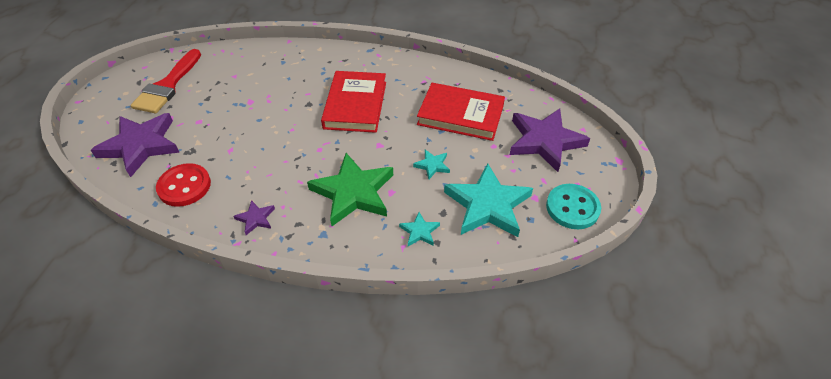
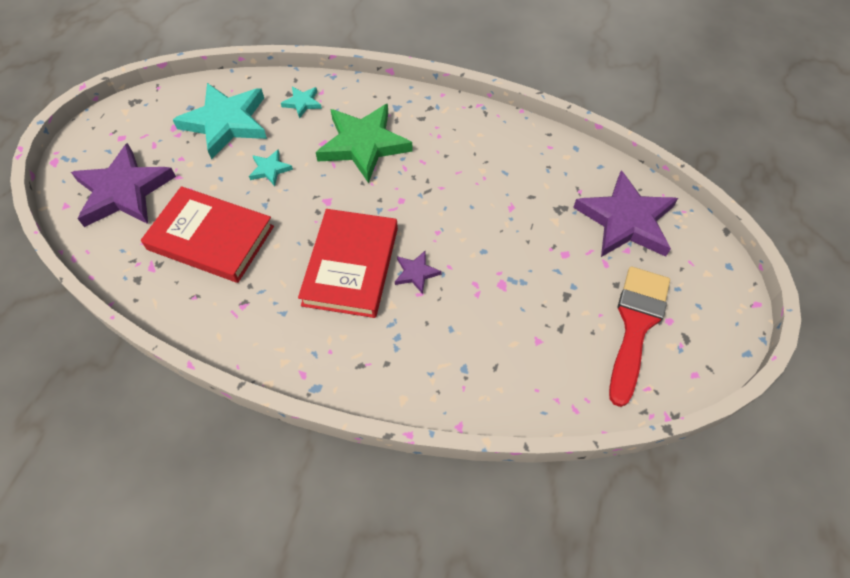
camera: 175 degrees left, 10 degrees up
red button [156,163,211,207] -> none
purple star [234,200,275,235] -> purple star moved to [395,251,442,294]
turquoise button [546,184,601,229] -> none

